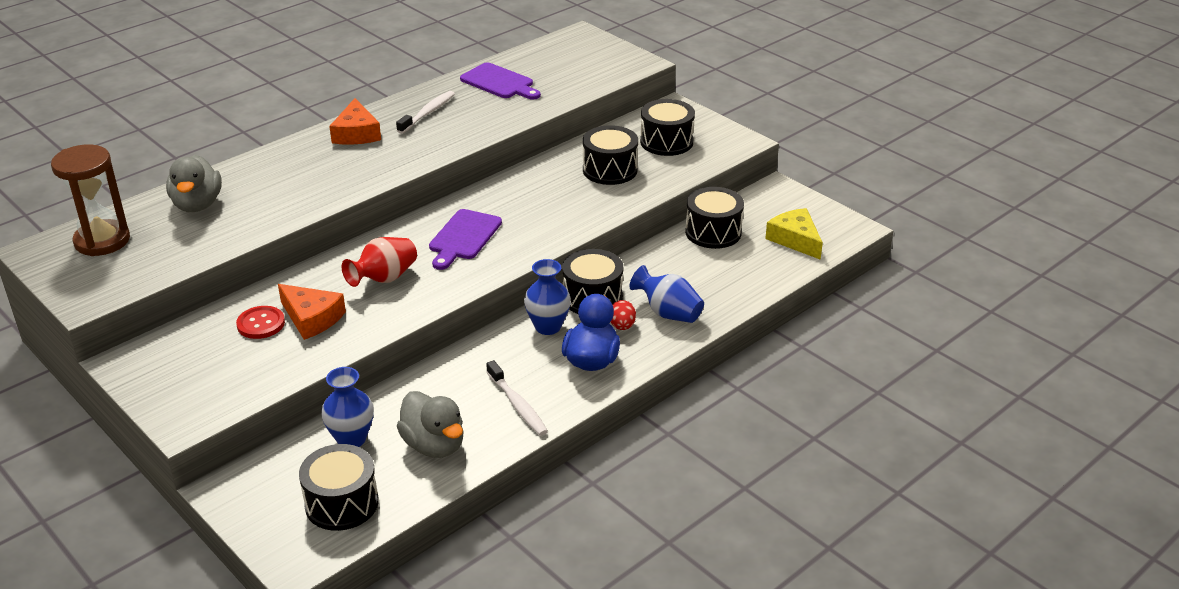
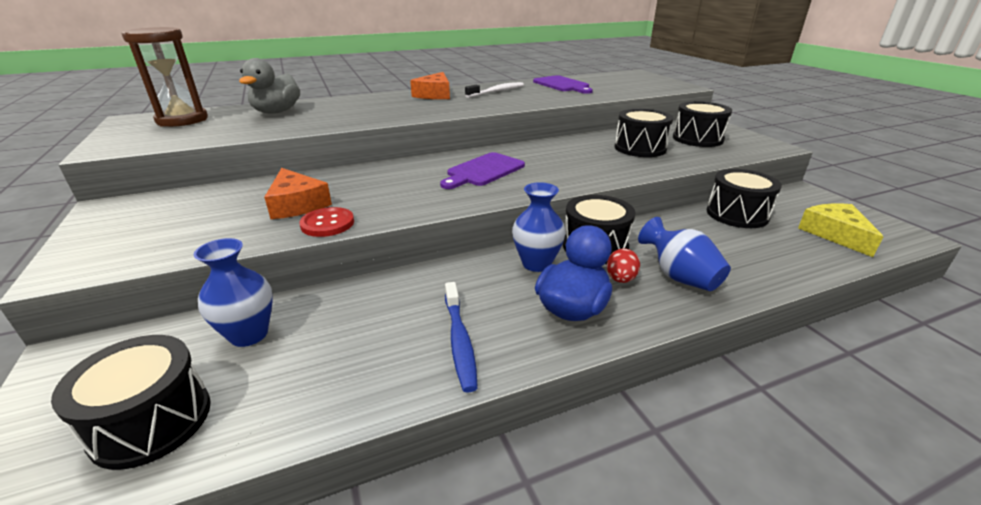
camera: 20 degrees right, 5 degrees down
red button [236,306,285,339] -> red button moved to [299,207,354,237]
red vase [342,237,417,287] -> none
grey duck [397,391,464,458] -> none
white toothbrush [486,360,548,436] -> blue toothbrush [445,282,478,392]

